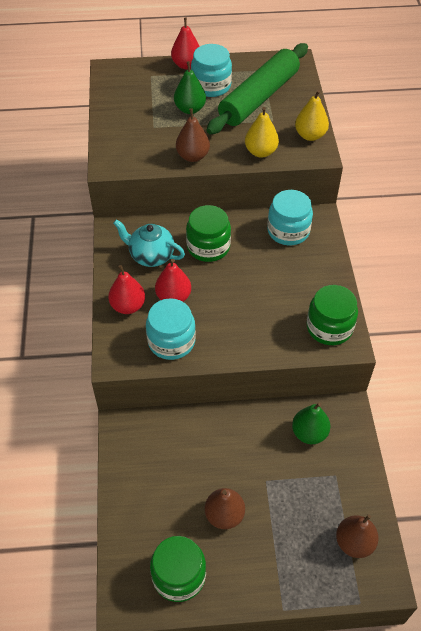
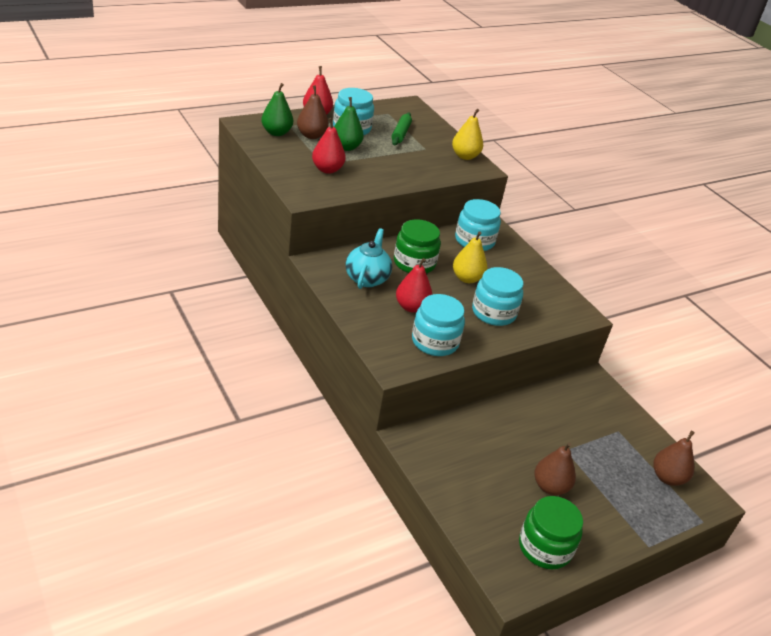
camera: 30 degrees left, 15 degrees down
red pear [108,265,145,314] -> red pear moved to [312,118,346,174]
turquoise teapot [113,219,185,267] -> turquoise teapot turned 105 degrees clockwise [346,228,392,289]
brown pear [176,108,210,162] -> brown pear moved to [297,85,329,139]
green rolling pin [207,43,308,134] -> green rolling pin [391,113,412,145], size x0.45
yellow pear [245,107,279,157] -> yellow pear moved to [453,231,487,283]
green pear [292,403,330,444] -> green pear moved to [261,83,293,136]
green jar [306,285,358,345] -> none
none -> turquoise jar [472,267,523,326]

